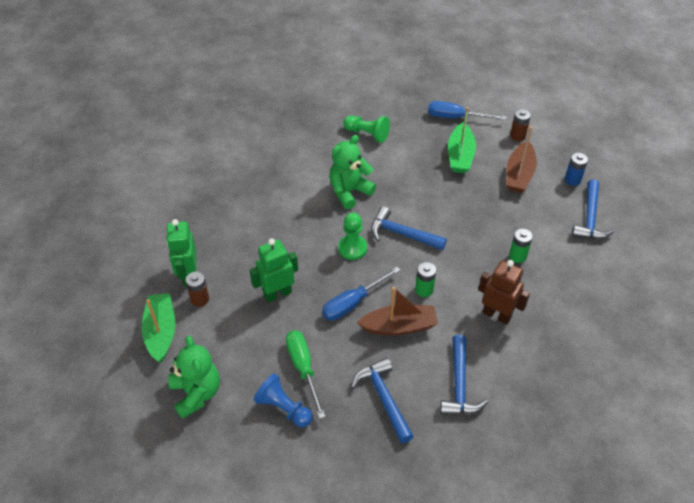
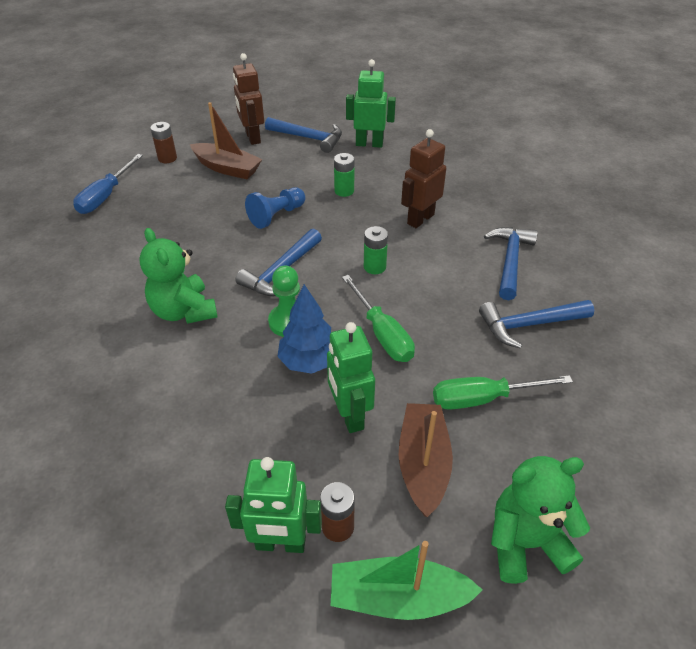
camera: 80 degrees left, 5 degrees down
blue pawn [254,373,313,427] -> blue pawn moved to [245,187,305,229]
blue screwdriver [322,267,401,321] -> green screwdriver [342,275,415,362]
green pawn [343,115,390,143] -> none
brown boat [357,287,438,336] -> brown boat moved to [398,403,453,517]
blue hammer [440,335,488,415] -> blue hammer turned 90 degrees counterclockwise [484,227,538,300]
green boat [448,107,476,173] -> none
blue battery [565,153,588,186] -> brown robot [233,53,264,145]
none -> blue tree [277,284,331,374]
none -> green robot [346,59,396,148]

